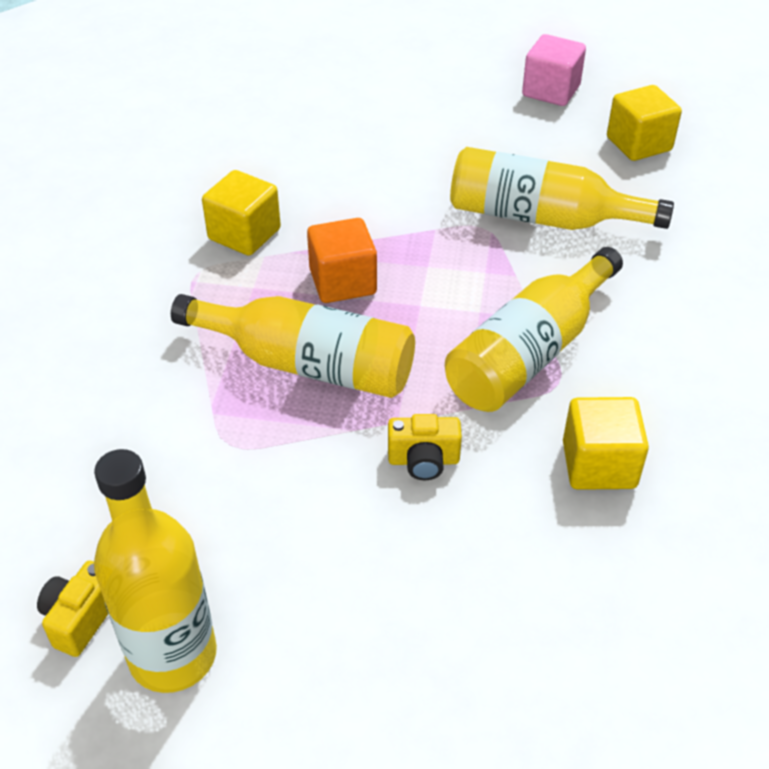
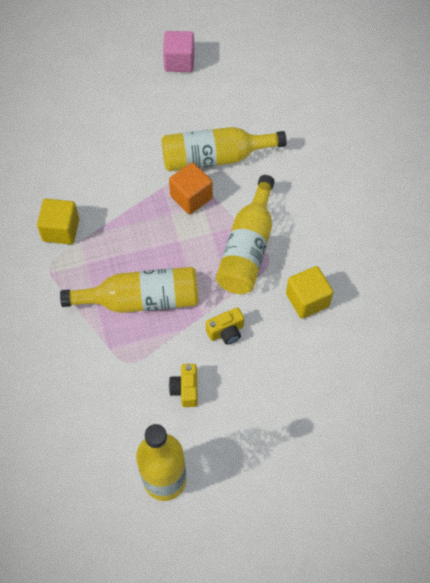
camera: 25 degrees left, 15 degrees up
yellow camera [37,561,108,657] -> yellow camera moved to [169,364,198,407]
orange cube [307,218,377,303] -> orange cube moved to [169,163,213,214]
yellow cube [607,85,682,161] -> none

